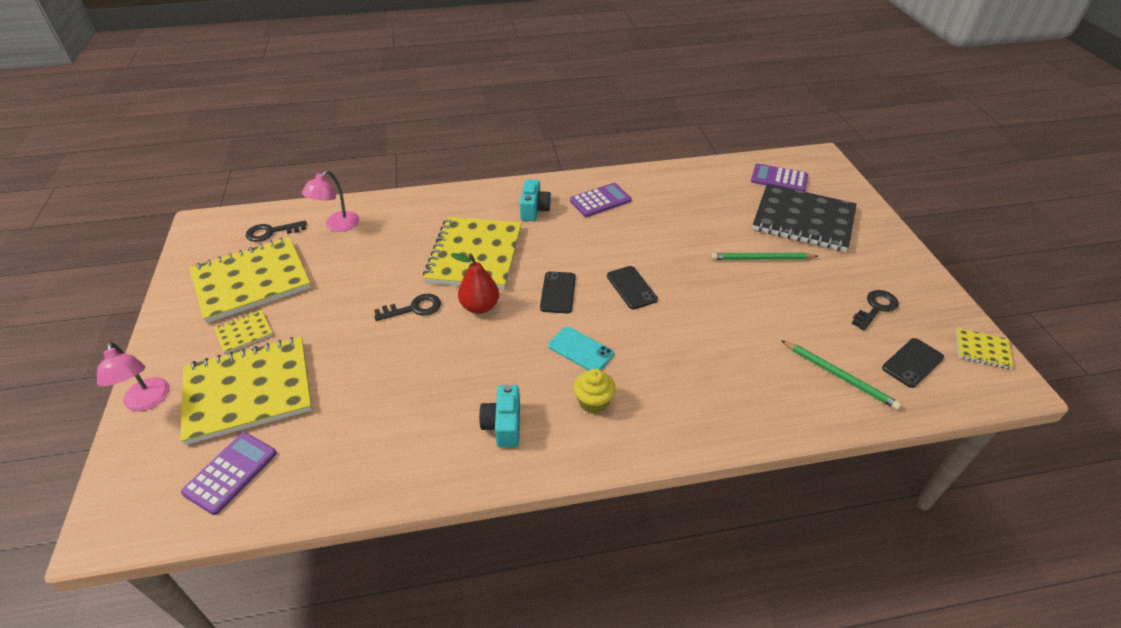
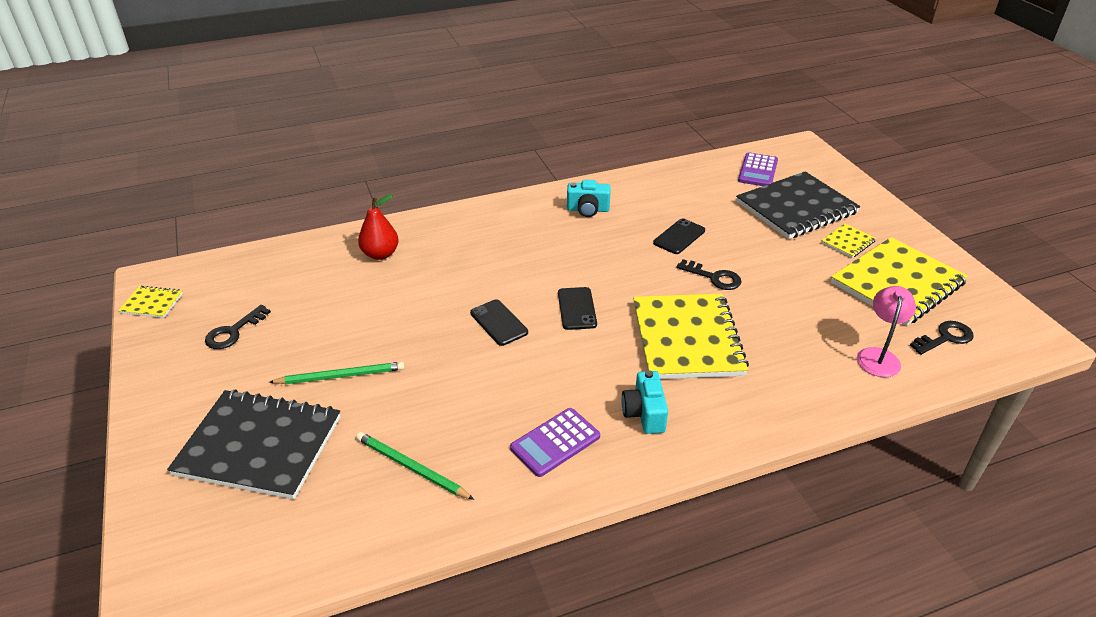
camera: 170 degrees right, 5 degrees down
pink lamp [97,342,169,411] -> none
yellow notebook [180,337,312,445] -> black notebook [736,171,860,239]
black key [374,294,441,321] -> black key turned 120 degrees counterclockwise [676,259,742,290]
red pear [451,253,499,314] -> red pear moved to [358,194,399,260]
turquoise camera [479,385,520,448] -> turquoise camera turned 105 degrees clockwise [567,180,611,217]
turquoise phone [548,327,614,370] -> none
yellow cupcake [574,369,616,414] -> none
purple calculator [751,164,808,192] -> none
green pencil [781,340,901,410] -> green pencil moved to [356,432,474,500]
black phone [882,338,944,388] -> black phone moved to [653,218,705,254]

